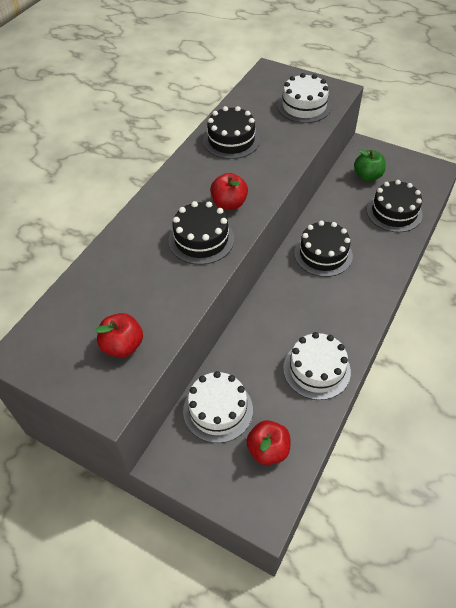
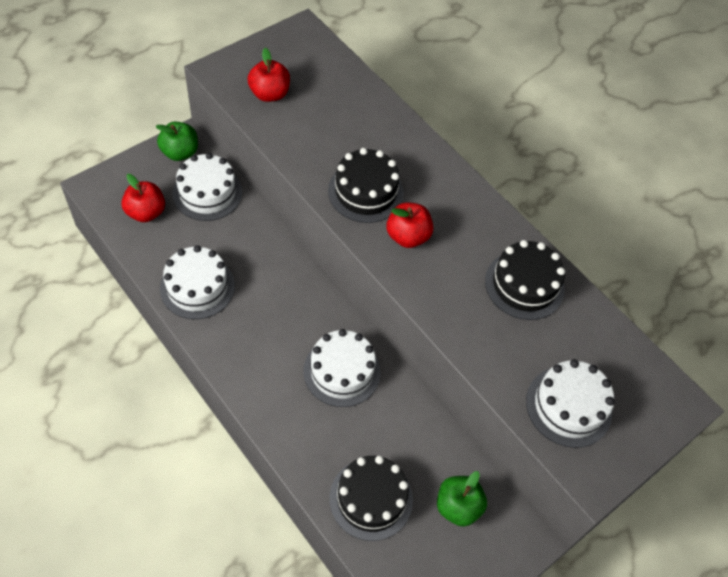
camera: 105 degrees right, 5 degrees up
black cake [294,221,353,277] -> white cake [304,329,381,407]
none -> green apple [156,122,198,161]

